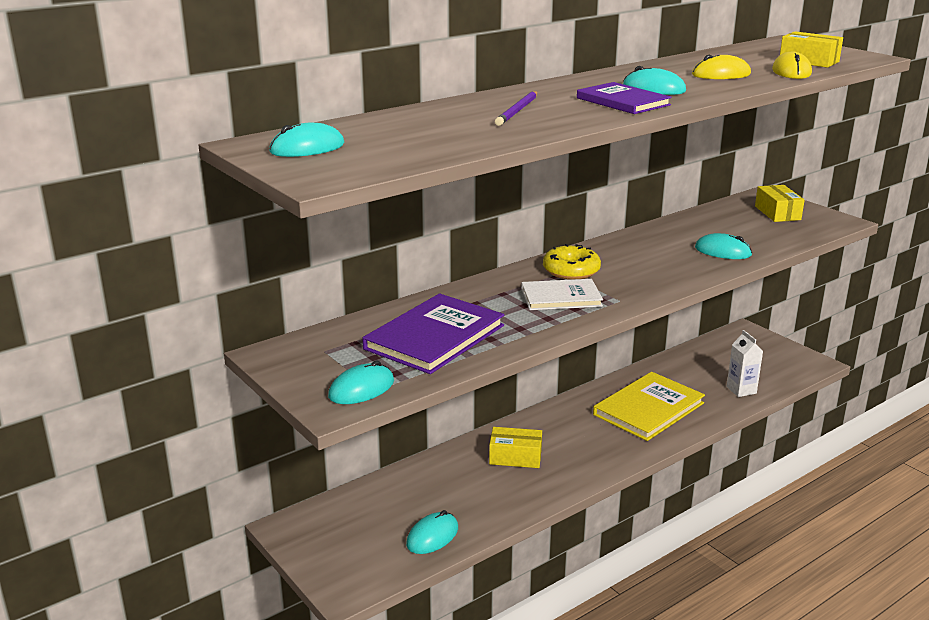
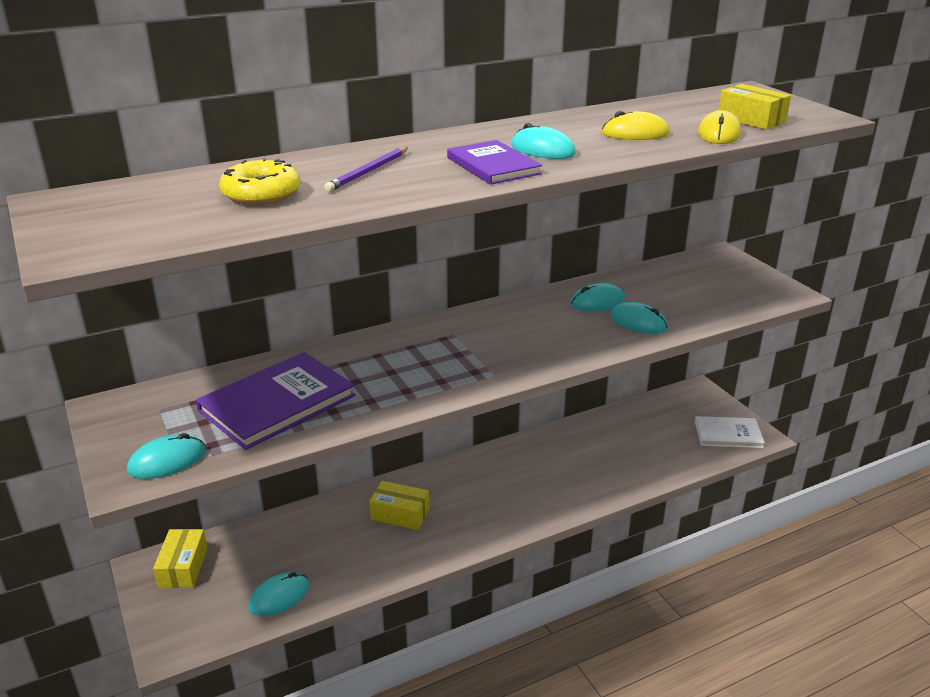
camera: 10 degrees right, 5 degrees up
turquoise mouse [269,122,344,157] -> turquoise mouse moved to [570,283,625,311]
white book [521,279,603,310] -> white book moved to [695,416,765,448]
yellow donut [543,244,601,280] -> yellow donut moved to [219,158,300,205]
yellow book [593,372,705,441] -> none
white carton [726,330,763,397] -> none
yellow box [755,185,805,222] -> yellow box moved to [153,529,207,588]

